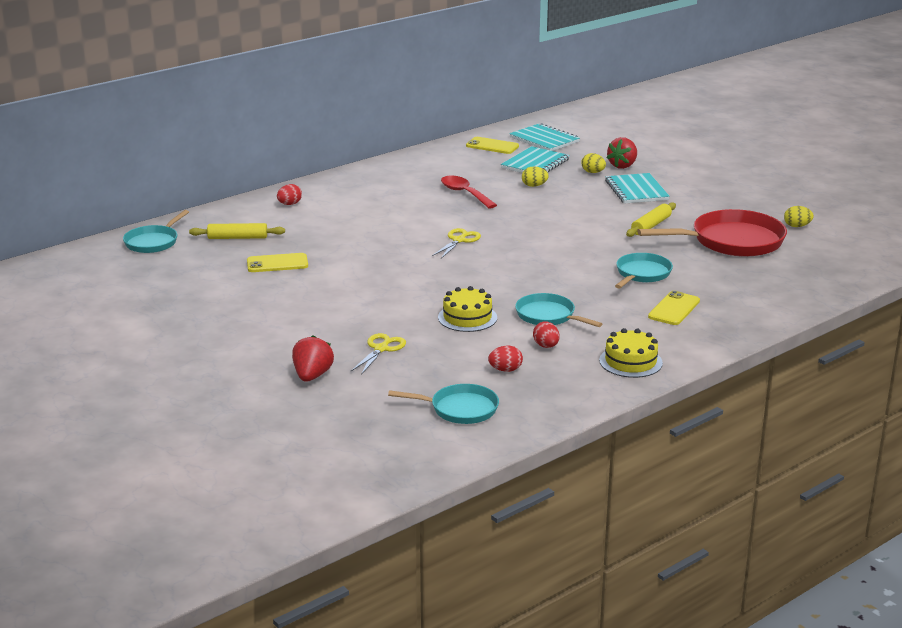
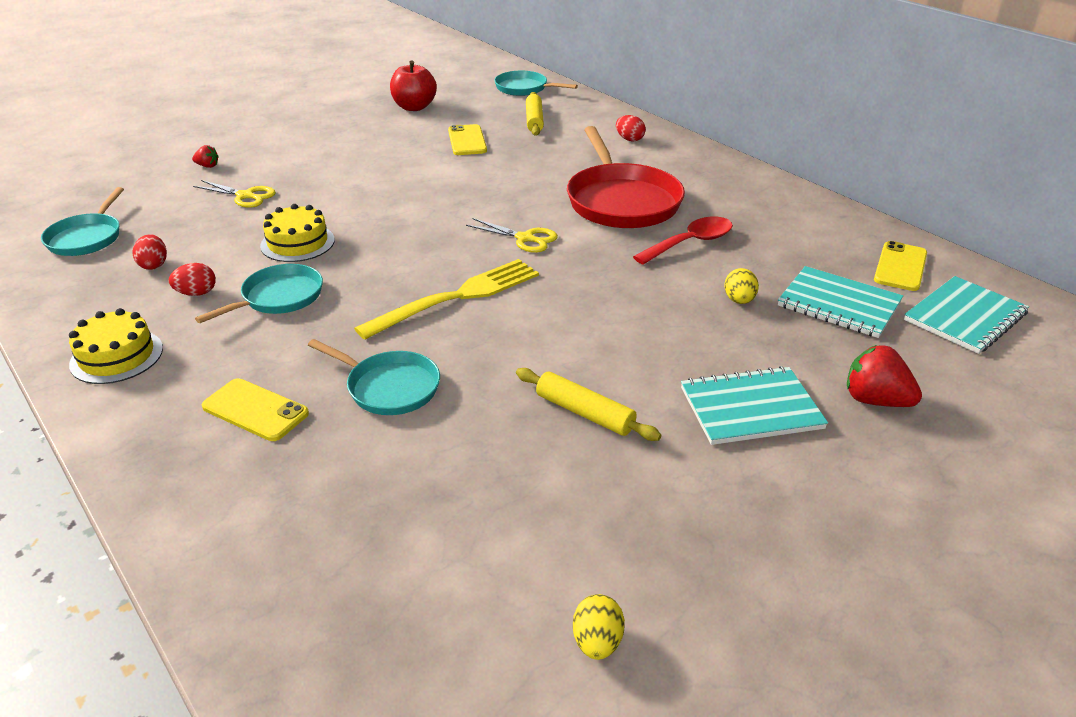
camera: 90 degrees right, 10 degrees up
red strawberry [292,335,334,382] -> red strawberry [192,145,219,168], size x0.54
yellow egg [581,153,606,173] -> none
red pan [637,209,787,257] -> red pan moved to [567,126,685,228]
none -> yellow fork [354,259,539,340]
none -> red apple [390,61,437,111]

